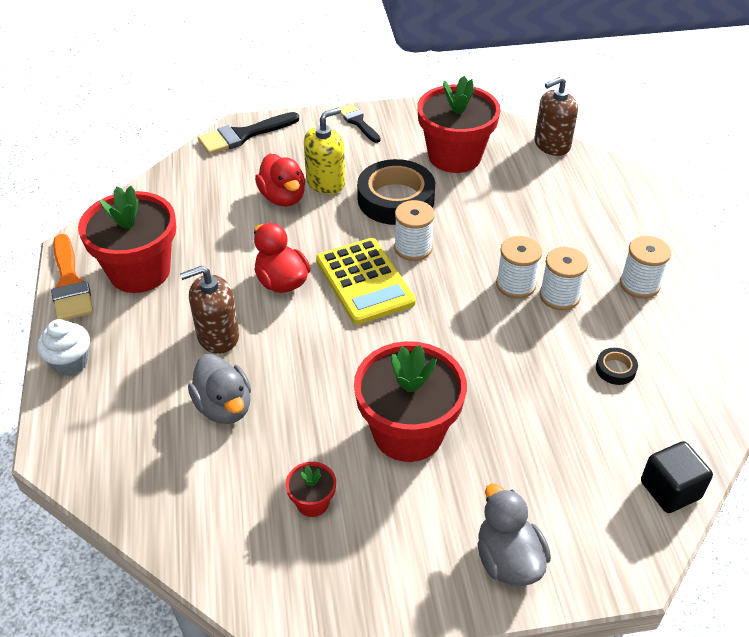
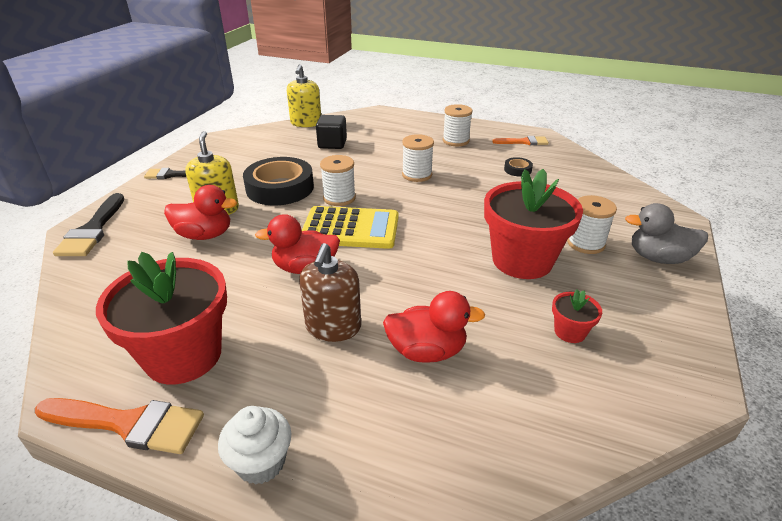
camera: 60 degrees left, 10 degrees down
grey duck [188,354,251,424] -> red duck [383,291,485,363]
red flower pot [417,76,501,173] -> none
brown soap dispenser [534,77,578,156] -> yellow soap dispenser [287,64,321,127]
white spool [540,247,588,310] -> white spool moved to [567,195,617,254]
black cube [641,441,713,513] -> black cube moved to [316,115,347,149]
none -> orange brush [492,136,549,145]

